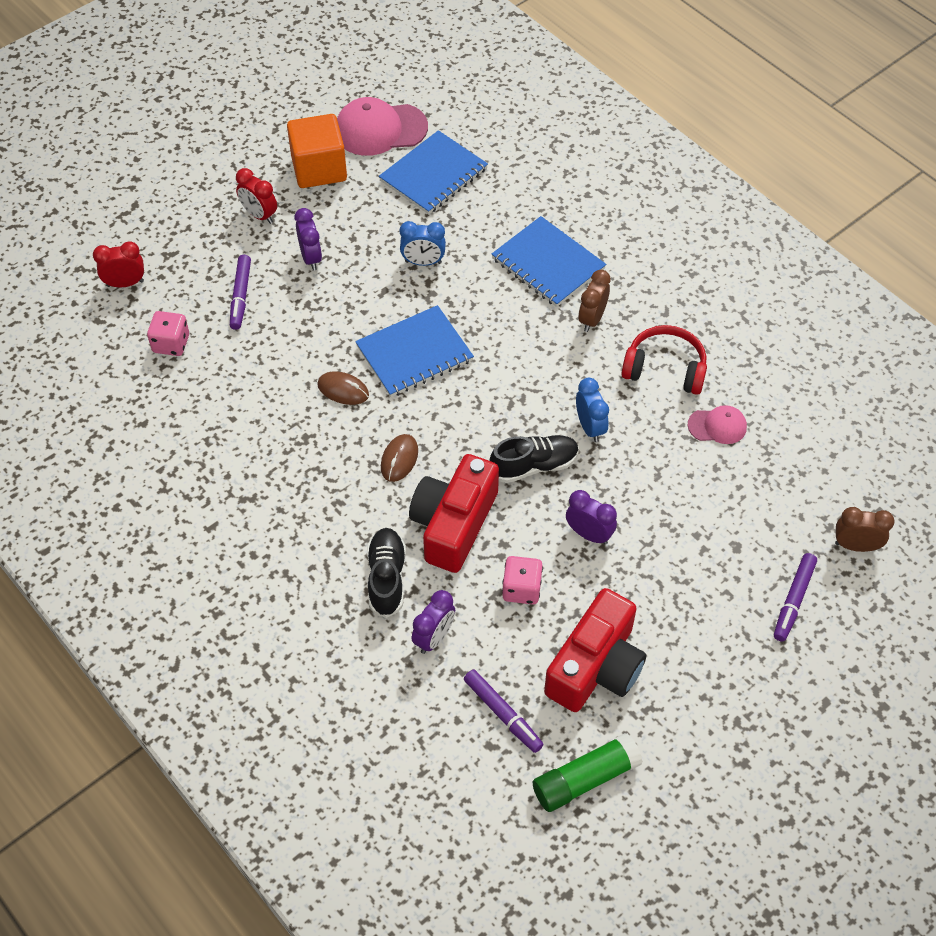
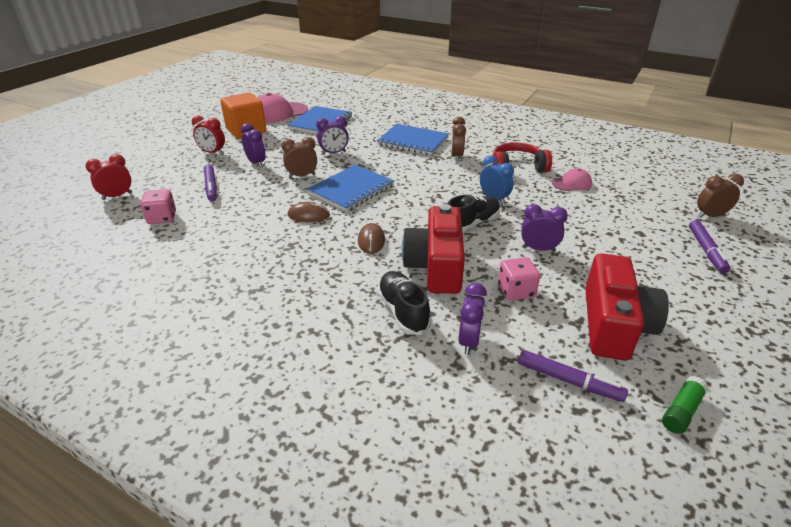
camera: 20 degrees left, 20 degrees down
blue clock [400,221,446,266] -> purple clock [316,116,349,155]
green glue stick [532,733,643,812] -> green glue stick [662,376,708,434], size x0.61
none -> brown clock [281,137,317,178]

